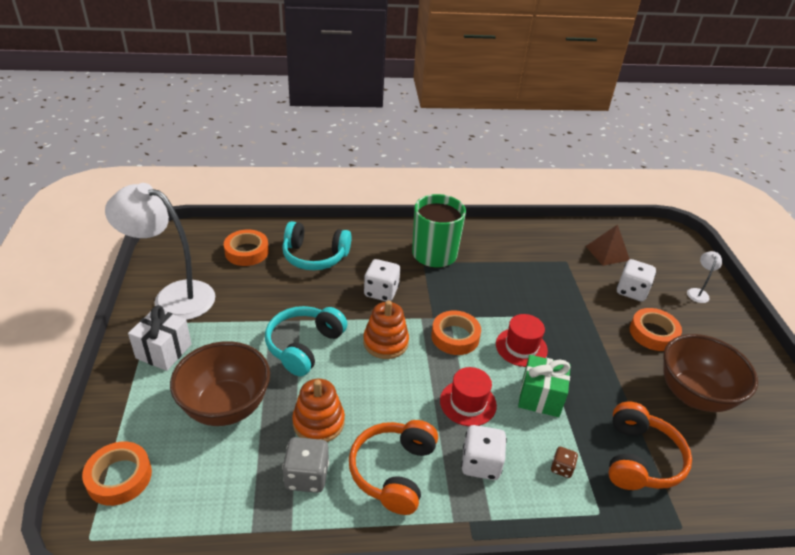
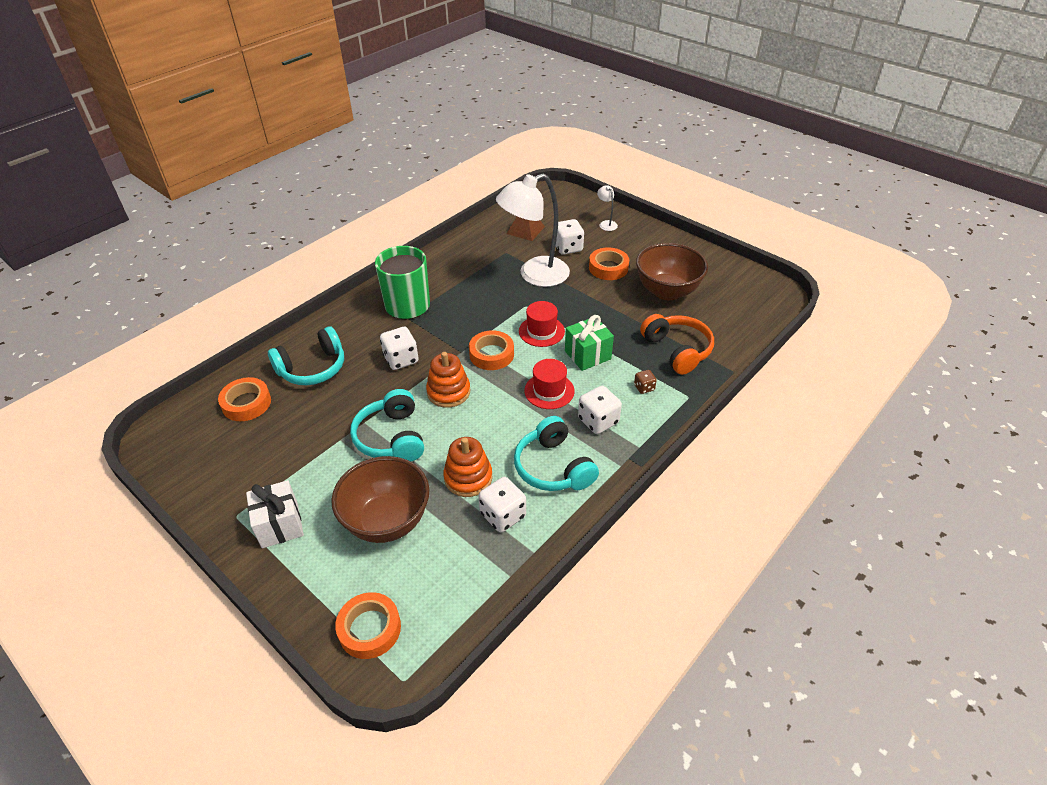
camera: 40 degrees left, 5 degrees up
white lamp [105,183,215,320] -> white lamp moved to [496,174,570,287]
grey dice [282,437,329,493] -> white dice [478,477,526,532]
orange headphones [349,420,438,515] -> turquoise headphones [514,416,599,491]

